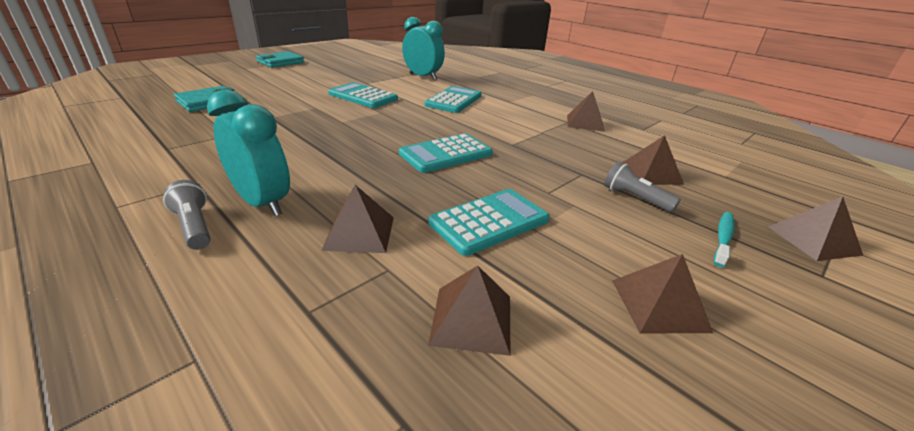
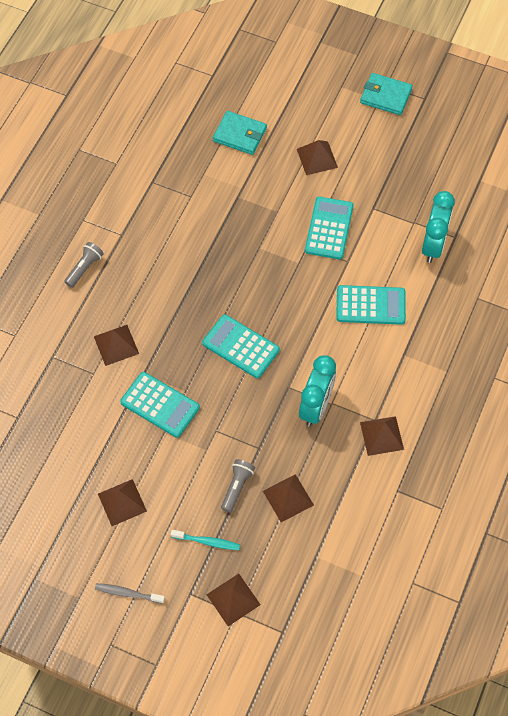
camera: 70 degrees right, 30 degrees up
turquoise clock [207,90,290,216] -> turquoise clock moved to [299,355,336,426]
brown pyramid [428,266,510,356] -> brown pyramid moved to [297,140,338,175]
none -> grey toothbrush [95,583,165,604]

